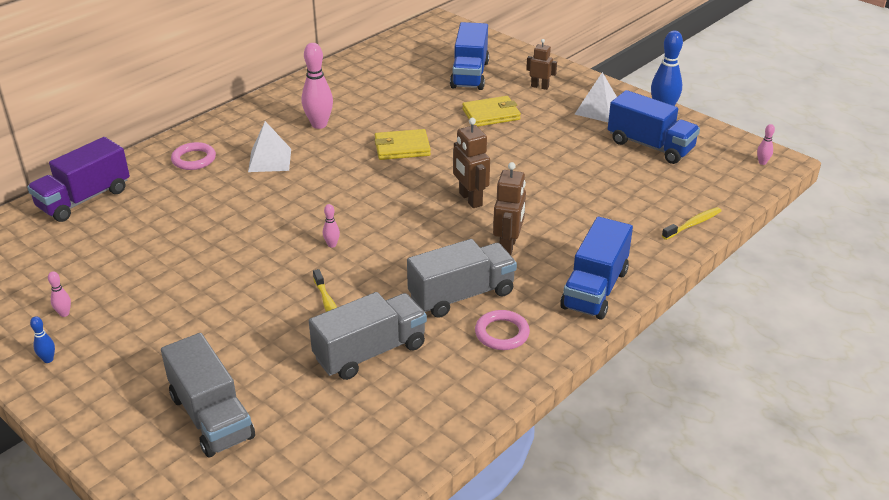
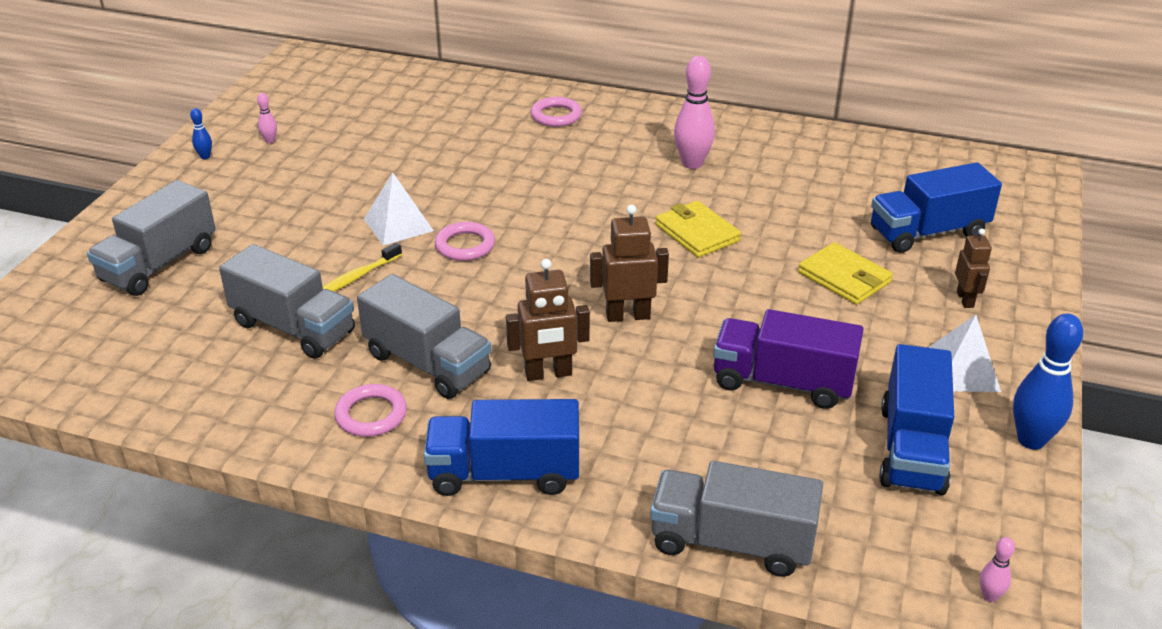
camera: 65 degrees right, 0 degrees up
purple truck [27,137,130,222] -> purple truck moved to [713,309,864,409]
white pyramid [248,121,291,172] -> white pyramid moved to [364,173,434,246]
pink bowling pin [323,204,340,248] -> pink ring [435,222,495,261]
brown robot [453,118,490,208] -> brown robot turned 45 degrees clockwise [590,205,669,322]
yellow toothbrush [662,207,721,240] -> grey truck [650,461,823,577]

